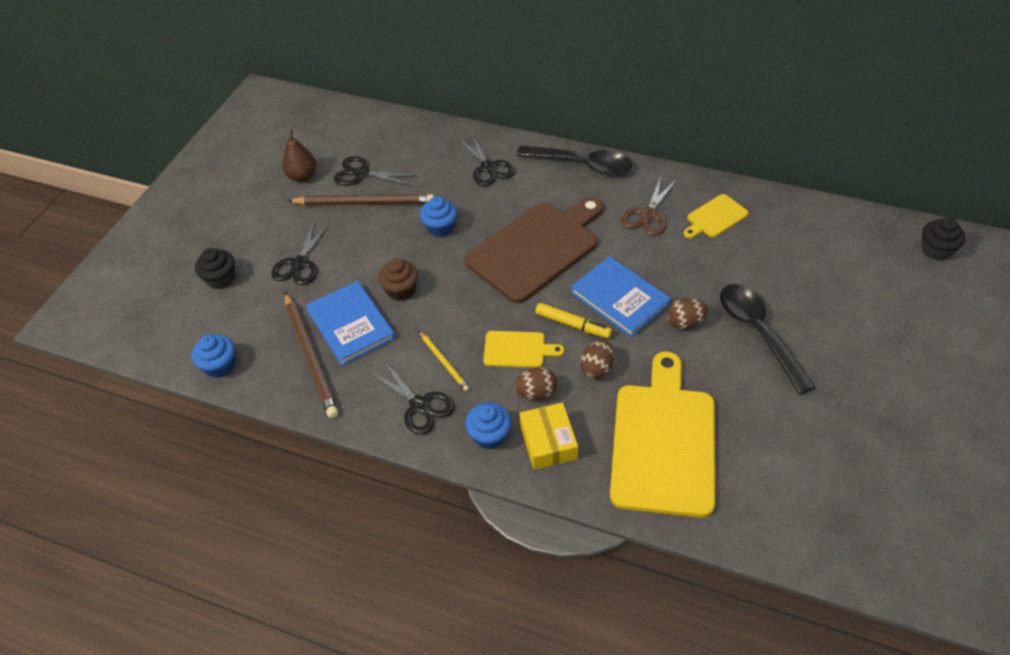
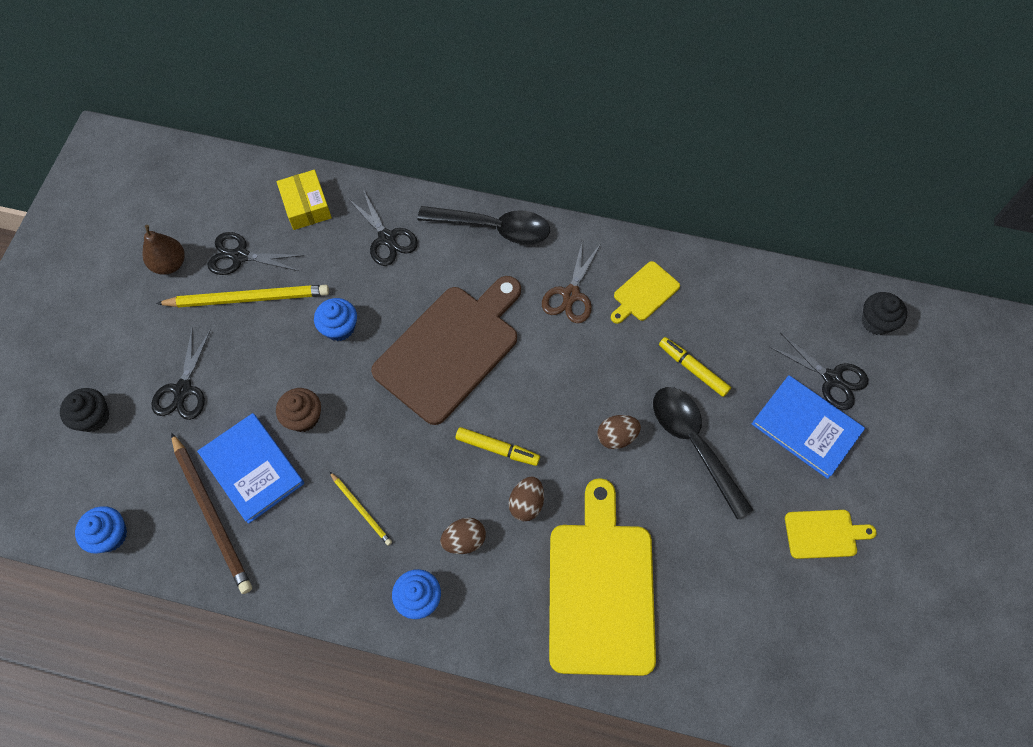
camera: 10 degrees left, 15 degrees up
brown pencil [288,194,434,206] -> yellow pencil [156,285,329,308]
black scissors [369,359,454,435] -> black scissors moved to [770,332,868,410]
yellow cutting board [483,331,565,368] -> yellow cutting board moved to [785,510,876,559]
yellow box [519,403,578,470] -> yellow box moved to [276,170,332,230]
blue book [570,256,671,337] -> blue book moved to [752,375,865,479]
none -> yellow marker [659,337,731,397]

